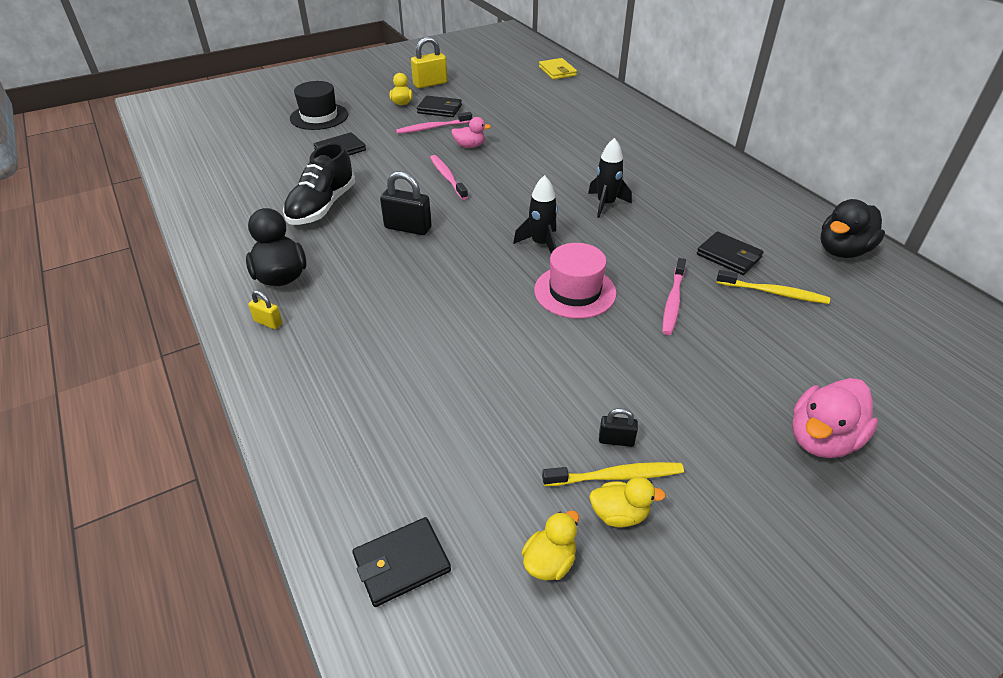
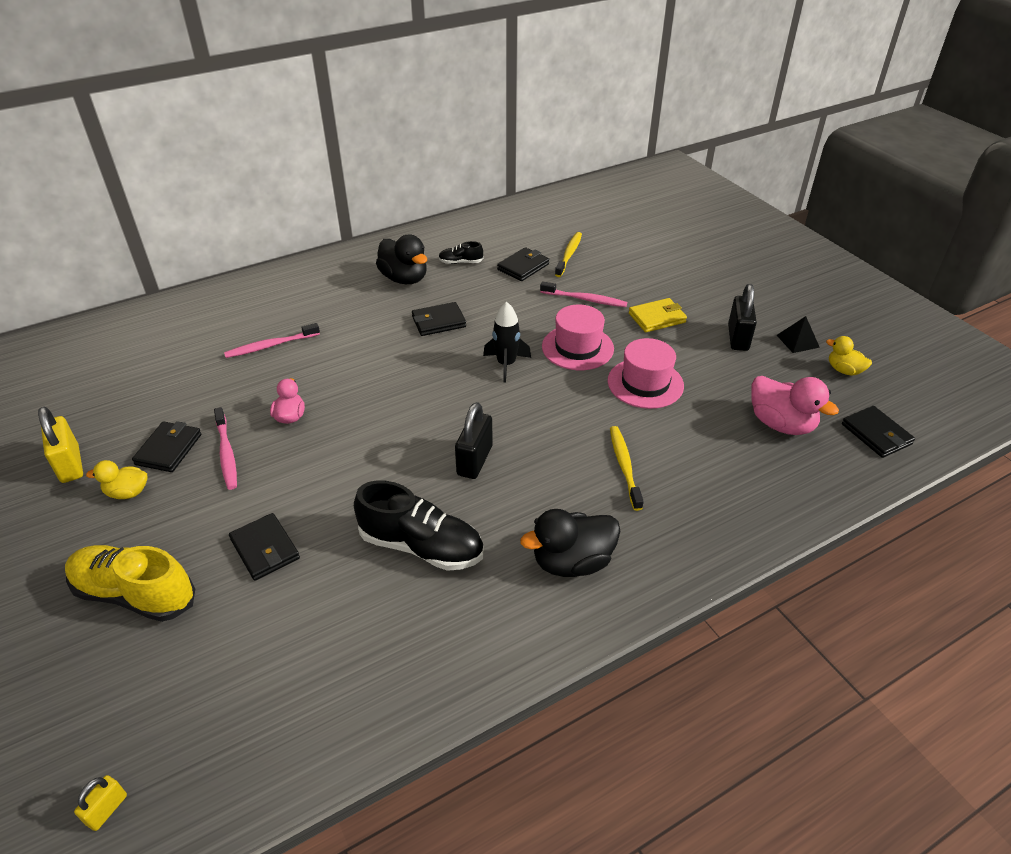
camera: 90 degrees left, 0 degrees up
yellow padlock [248,290,283,329] -> yellow padlock moved to [74,775,127,831]
black hat [290,81,348,130] -> yellow shoe [65,545,195,622]
pink toothbrush [430,155,468,200] -> pink toothbrush moved to [224,323,320,358]
yellow wallet [539,58,577,80] -> yellow wallet moved to [629,298,687,332]
yellow toothbrush [542,462,684,486] -> yellow toothbrush moved to [610,426,644,511]
black rocket [588,138,632,218] -> black wallet [412,302,466,336]
yellow duck [589,477,666,527] -> black pyramid [777,316,820,353]
black padlock [599,408,638,447] -> black padlock [728,284,757,351], size x1.84
pink duck [792,378,878,458] -> pink duck moved to [751,376,839,435]
black duck [820,199,885,258] -> black duck moved to [376,235,427,284]
none -> black shoe [438,241,483,264]
none -> pink hat [608,338,684,409]

